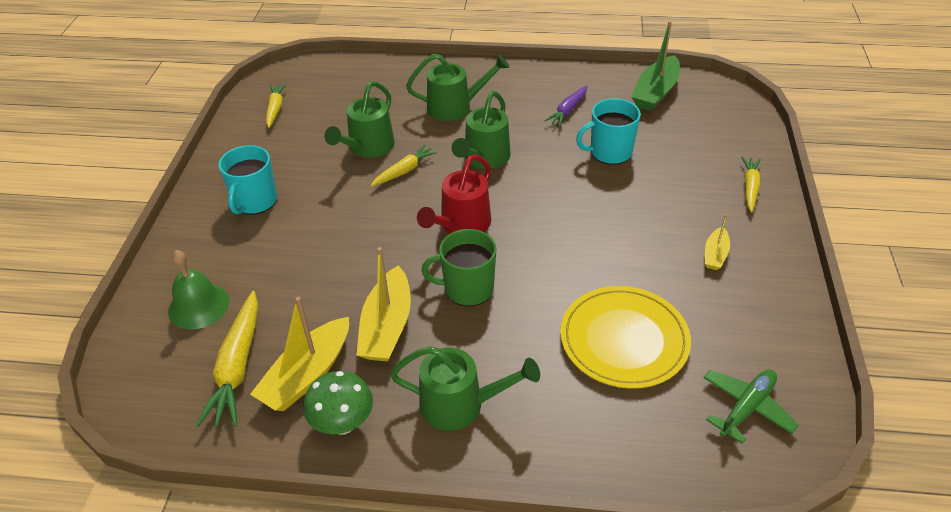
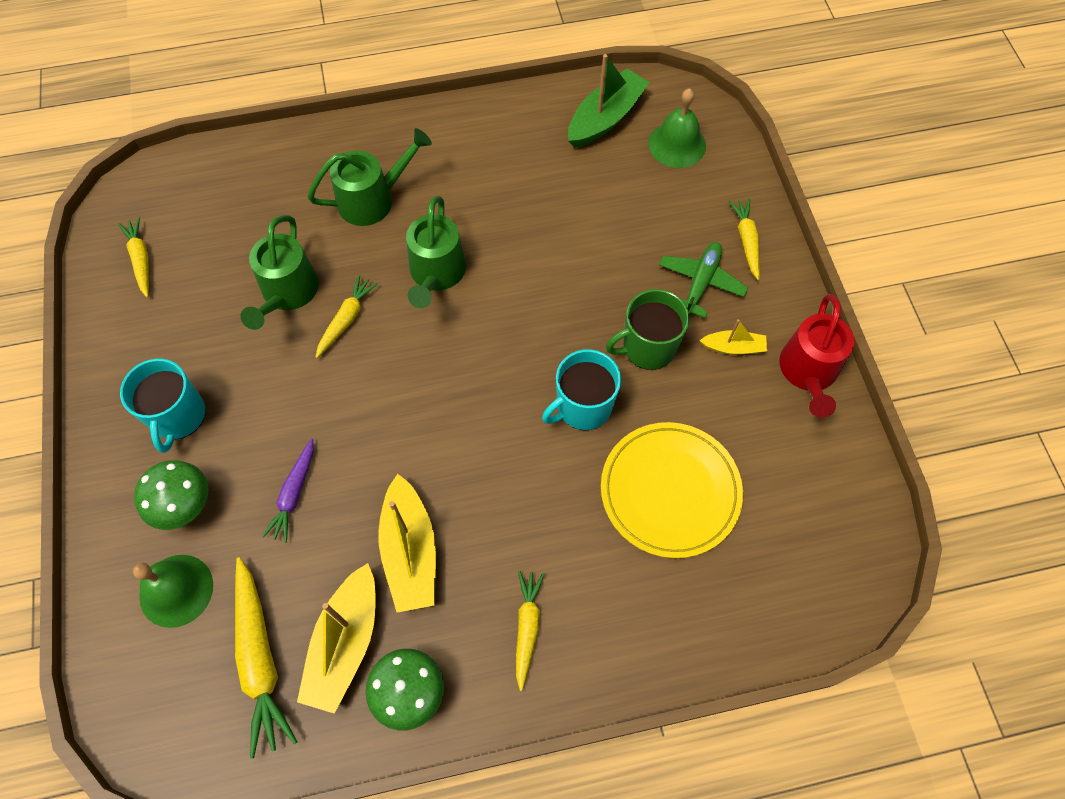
camera: 20 degrees left, 20 degrees up
green watering can [390,346,540,431] -> yellow carrot [516,571,545,691]
red watering can [417,155,491,233] -> red watering can moved to [780,294,854,418]
green mug [422,229,496,307] -> green mug moved to [606,289,690,370]
purple carrot [545,85,587,127] -> purple carrot moved to [262,438,314,543]
turquoise mug [576,98,641,165] -> turquoise mug moved to [542,349,621,430]
green boat [631,21,680,111] -> green boat turned 150 degrees counterclockwise [568,54,650,148]
green plane [704,369,799,444] -> green plane moved to [659,242,748,318]
yellow boat [705,214,730,270] -> yellow boat turned 90 degrees counterclockwise [699,319,767,355]
none -> green mushroom [134,460,209,530]
none -> green bell [648,88,706,168]

